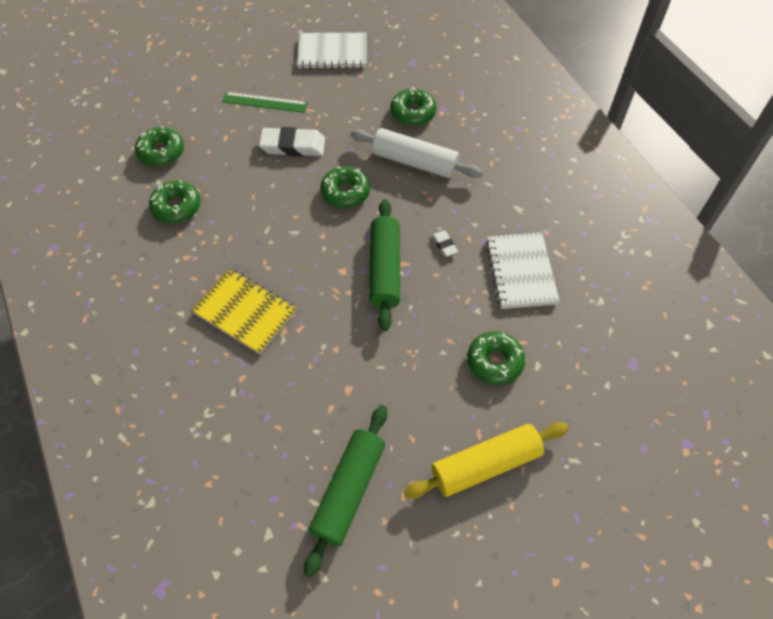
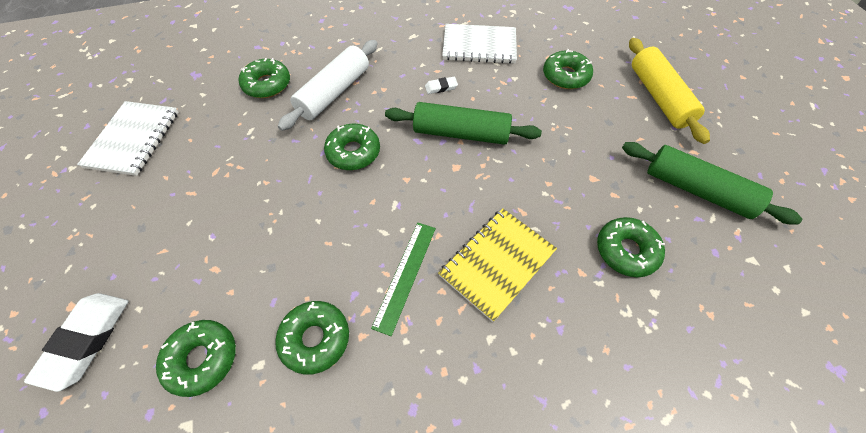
camera: 80 degrees left, 0 degrees up
green ruler [222,92,308,113] -> green ruler moved to [371,223,436,336]
white eraser [259,127,325,156] -> white eraser moved to [24,293,129,392]
none -> green donut [597,217,665,277]

